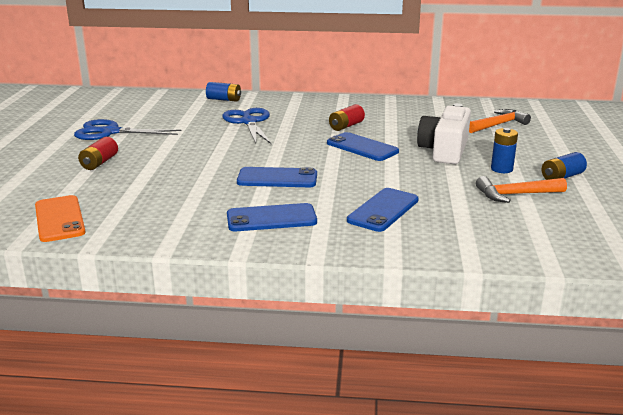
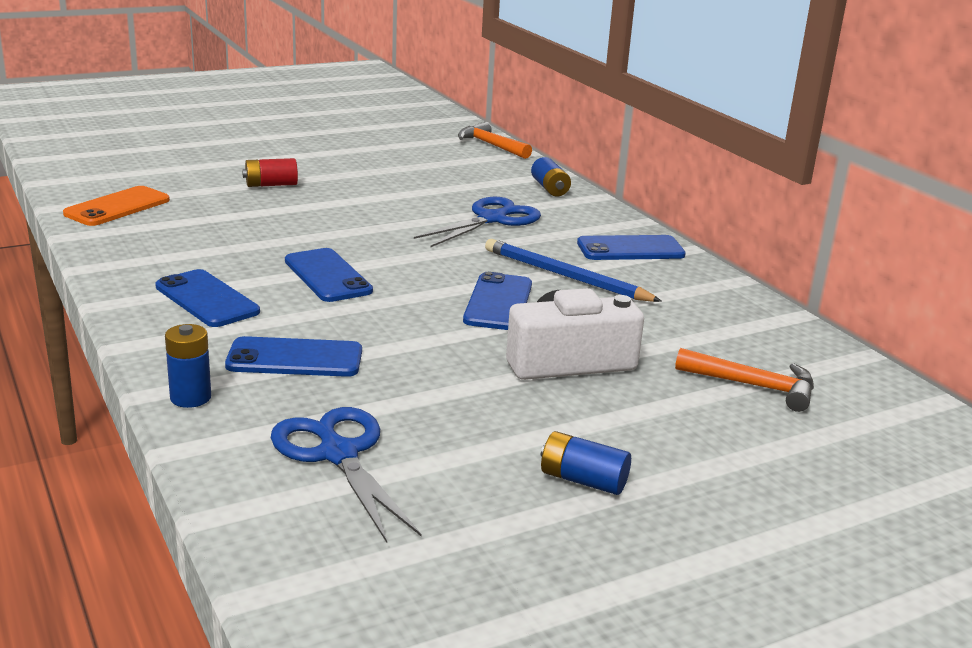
camera: 55 degrees right, 0 degrees up
blue scissors [74,119,182,140] -> blue scissors moved to [271,407,422,543]
red battery [329,104,365,131] -> blue pencil [485,239,662,302]
orange hammer [476,176,567,203] -> orange hammer moved to [458,122,532,159]
blue battery [491,128,518,173] -> blue battery moved to [165,324,211,408]
none -> blue phone [577,235,686,260]

